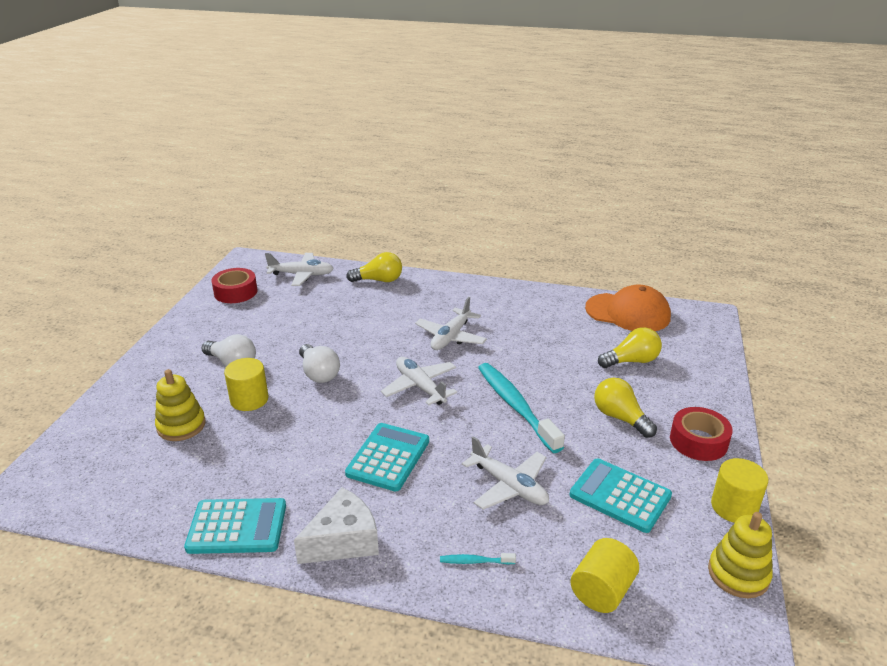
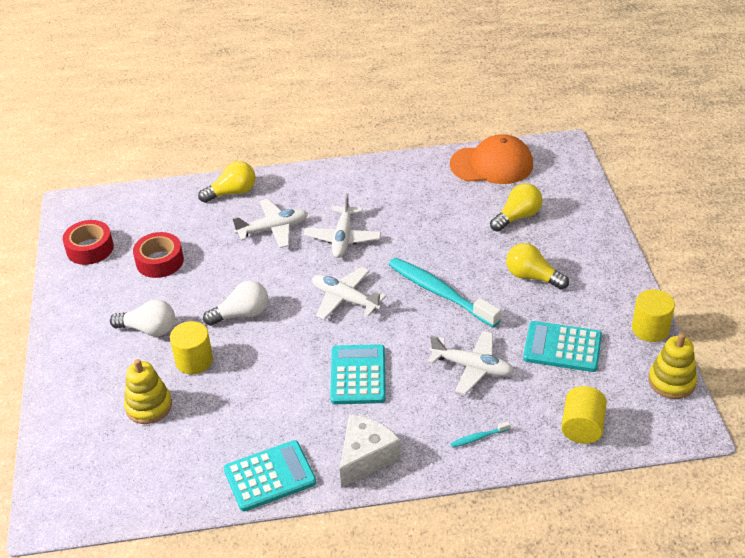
camera: 20 degrees left, 10 degrees up
white plane [265,253,334,286] -> white plane moved to [232,199,308,248]
white light bulb [299,344,340,383] -> white light bulb turned 60 degrees counterclockwise [203,281,268,326]
red tape [670,407,733,461] -> red tape moved to [133,232,184,278]

